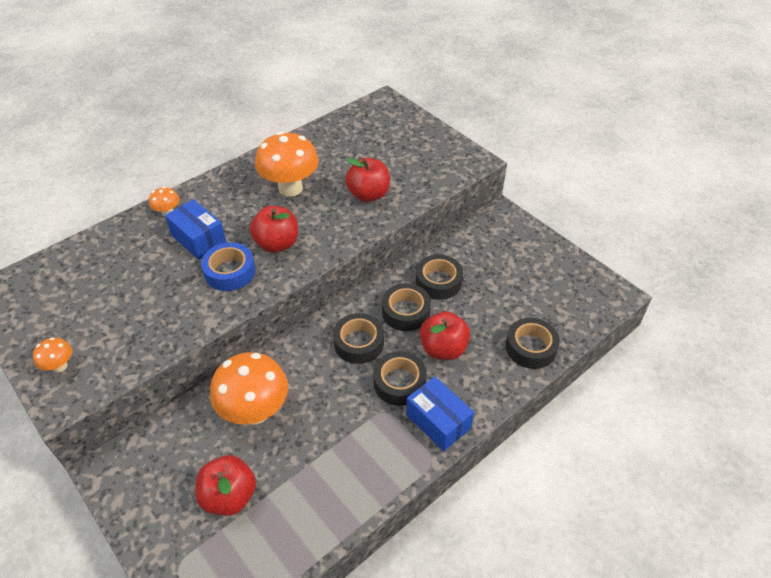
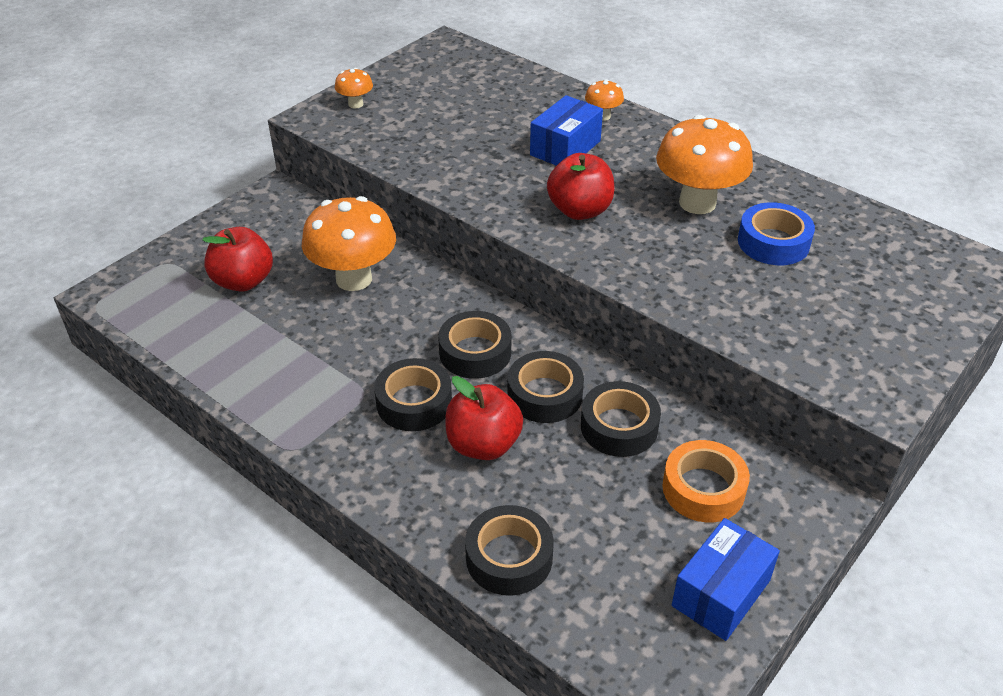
camera: 80 degrees right, 5 degrees down
blue tape [201,242,255,291] -> blue tape moved to [738,202,815,265]
red apple [345,158,390,202] -> none
blue box [406,376,474,451] -> blue box moved to [672,518,780,641]
none -> orange tape [662,440,750,522]

